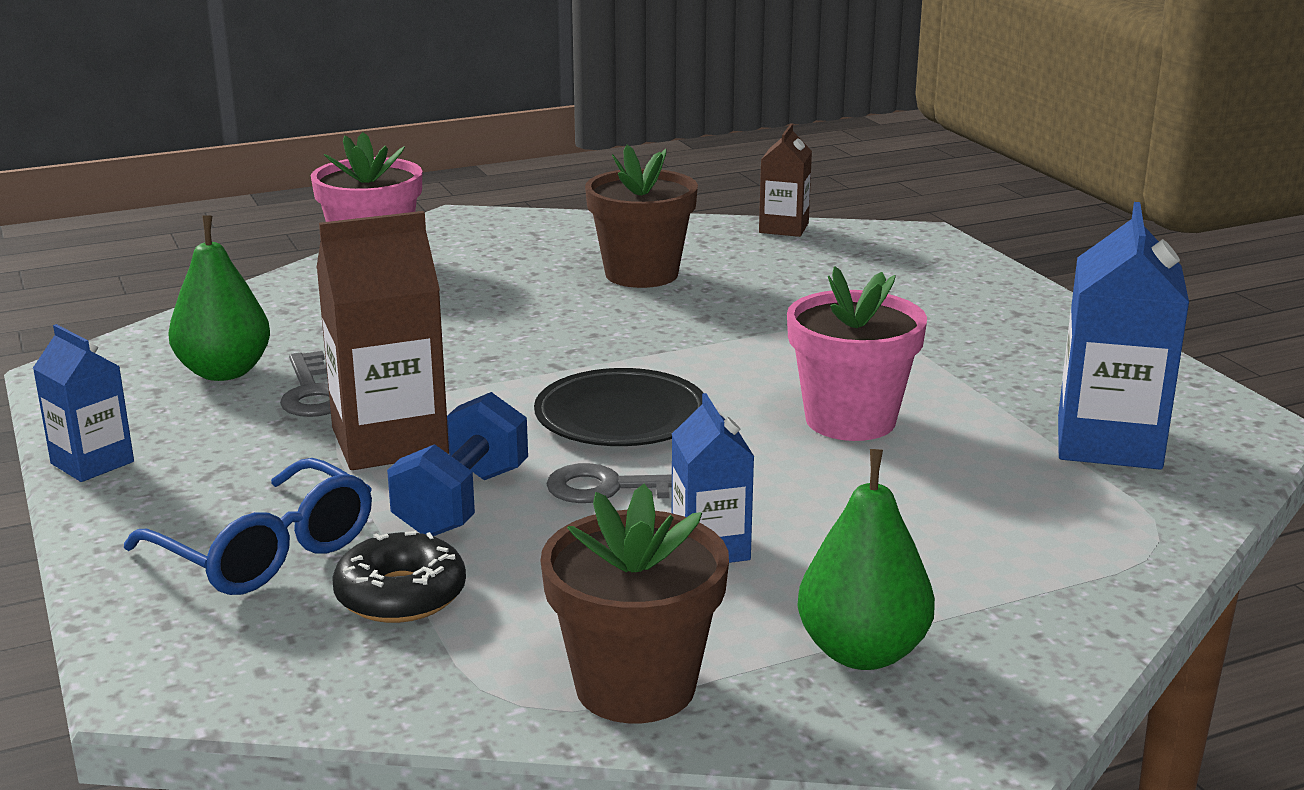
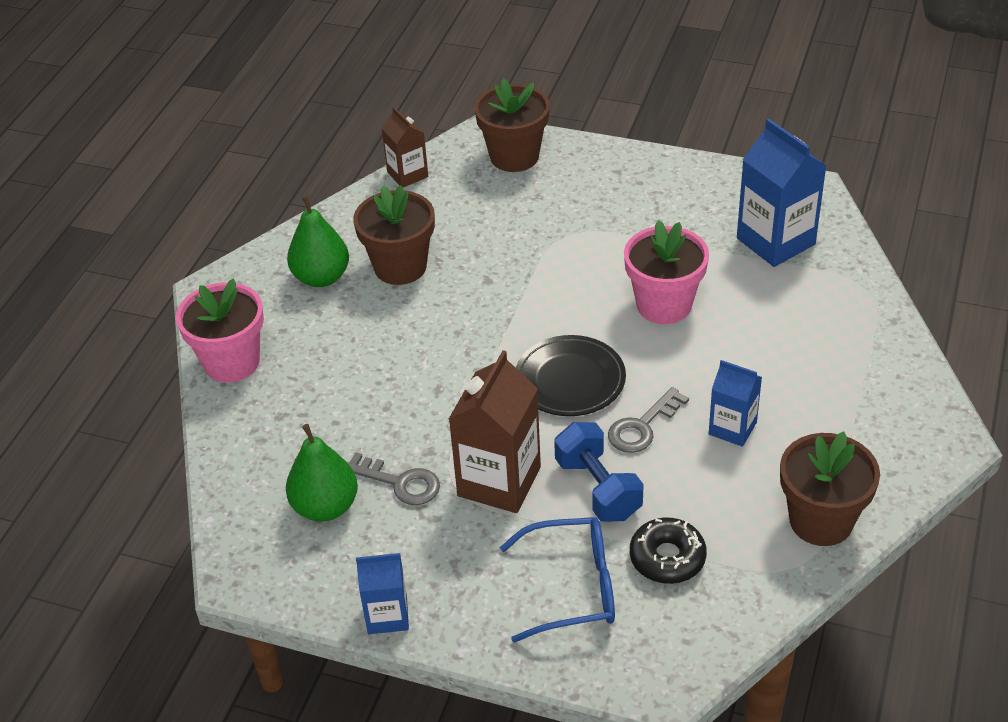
camera: 45 degrees left, 20 degrees up
green pear [797,449,935,670] -> green pear moved to [287,195,349,287]
none -> brown flower pot [474,78,550,172]

